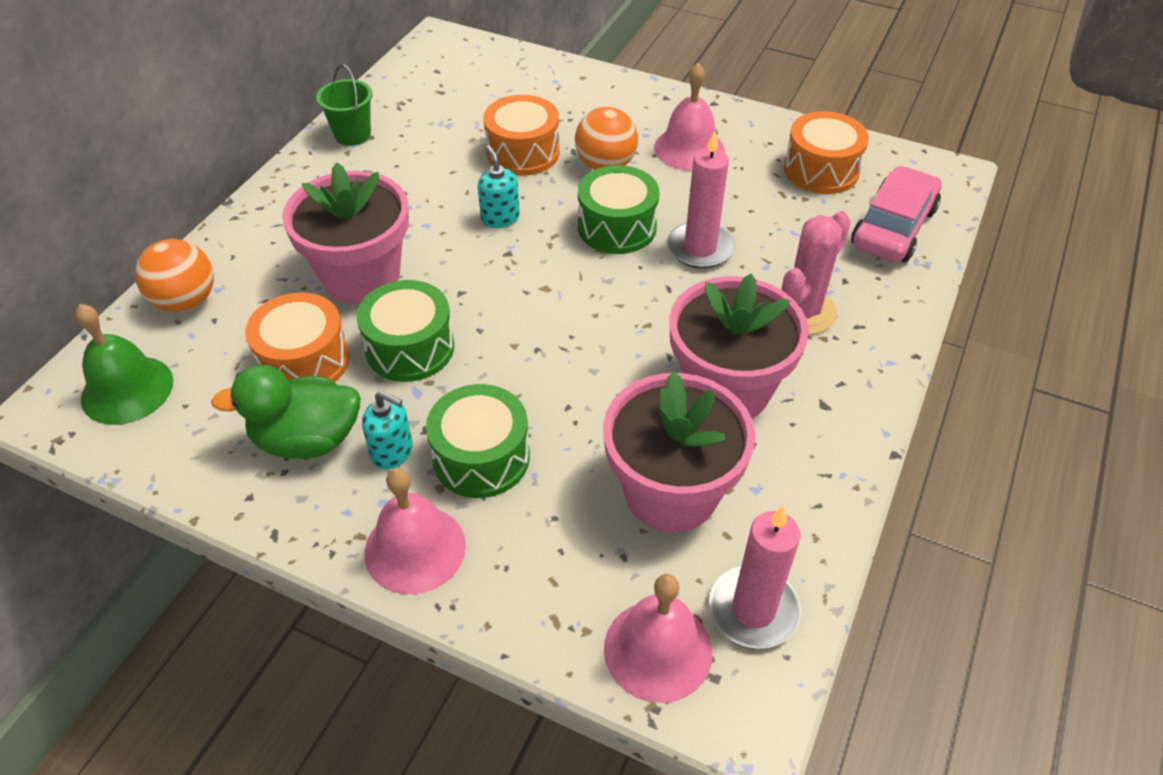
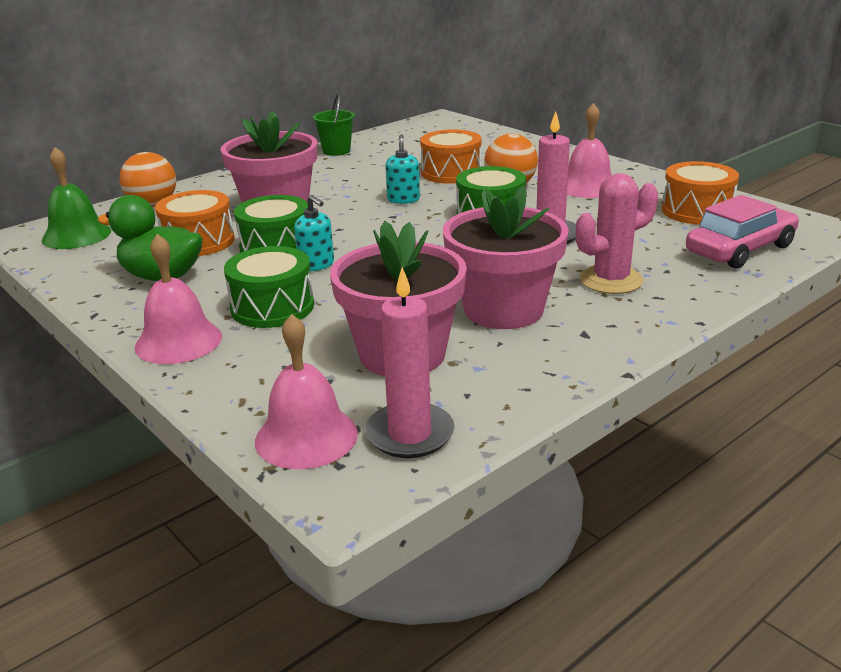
camera: 25 degrees right, 20 degrees down
turquoise soap dispenser [362,391,413,469] -> turquoise soap dispenser moved to [294,195,334,271]

